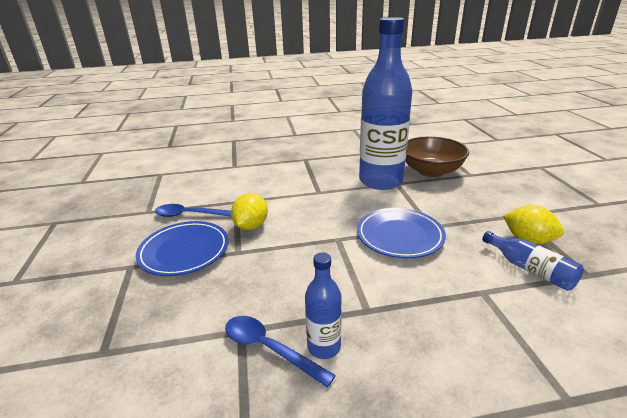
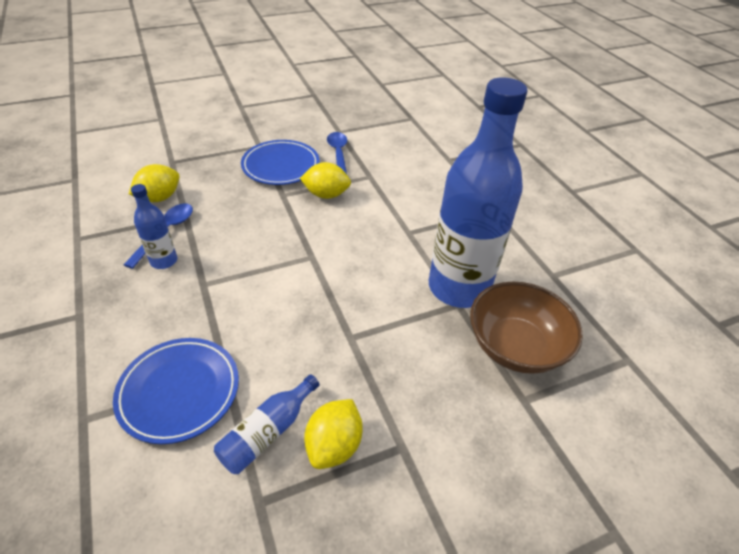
camera: 75 degrees right, 15 degrees up
blue plate [357,208,446,258] -> blue plate moved to [113,338,239,444]
none -> yellow lemon [129,164,179,202]

